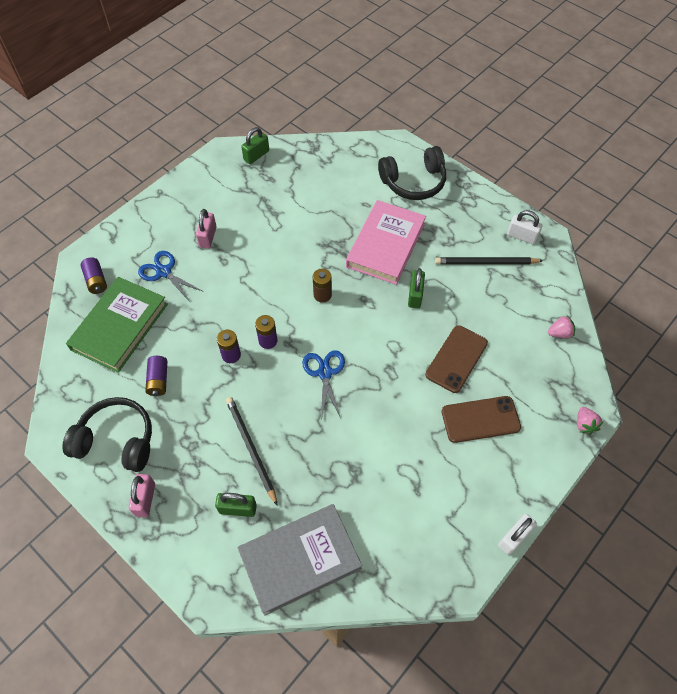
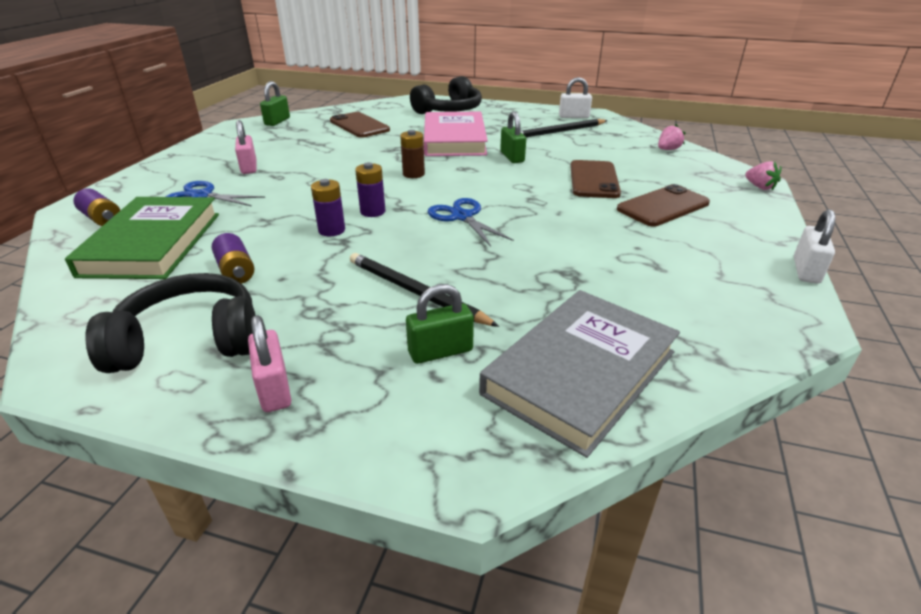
camera: 25 degrees left, 25 degrees down
none -> brown phone [330,112,390,138]

